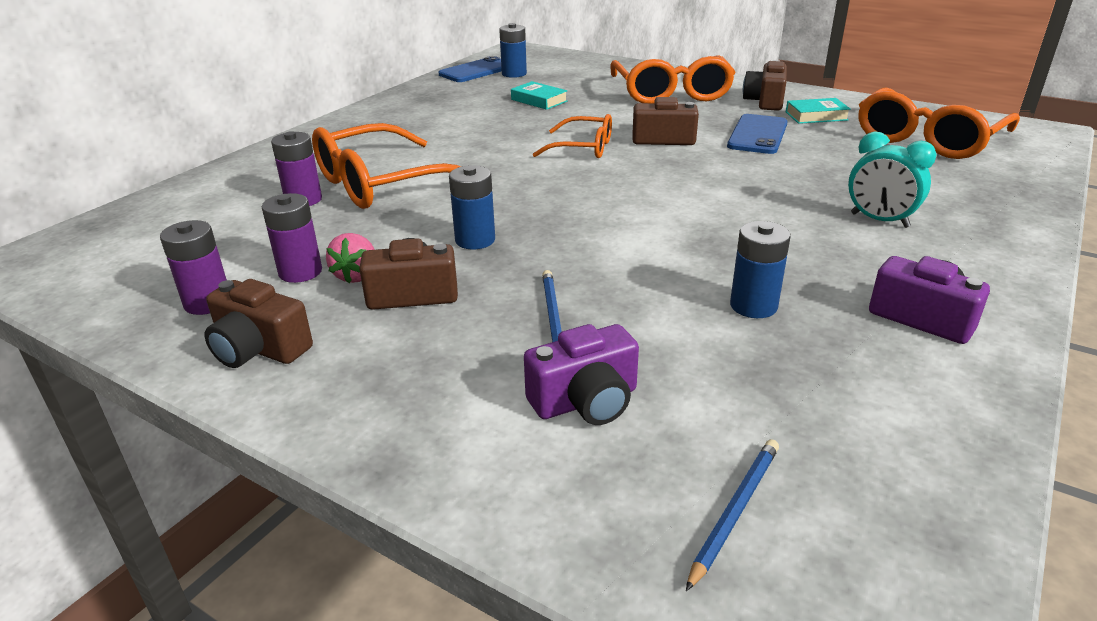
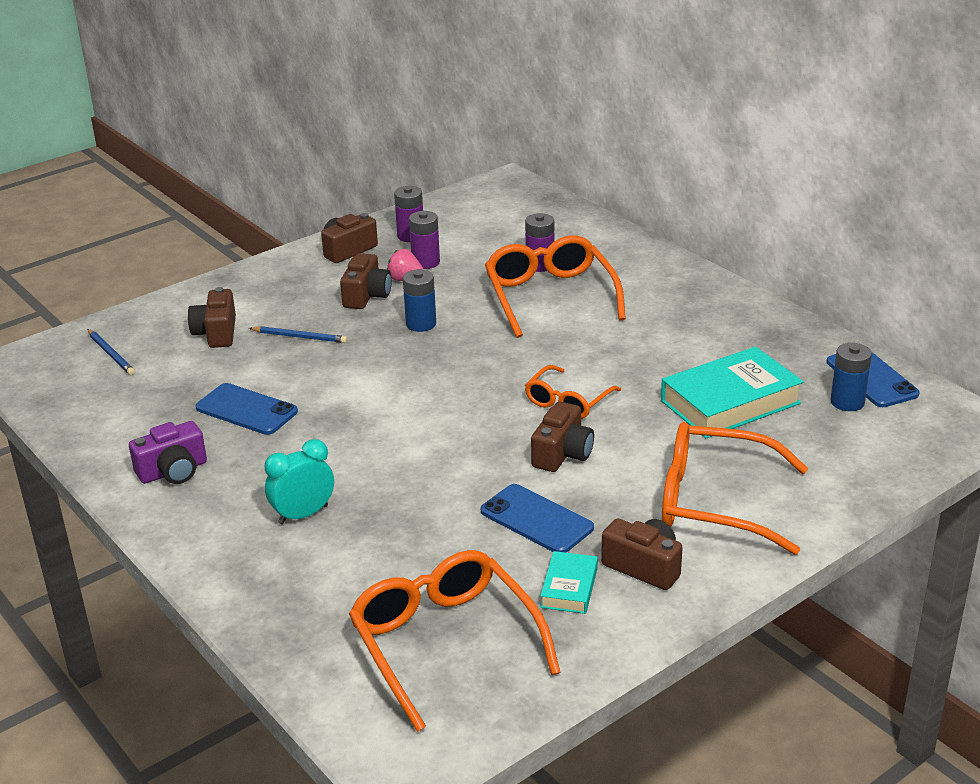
camera: 110 degrees right, 0 degrees up
turquoise book [511,81,568,110] -> turquoise book [661,347,804,438], size x2.00
purple camera [524,324,639,425] -> brown camera [188,287,236,348]
blue battery [730,221,791,318] -> blue phone [196,383,298,435]

